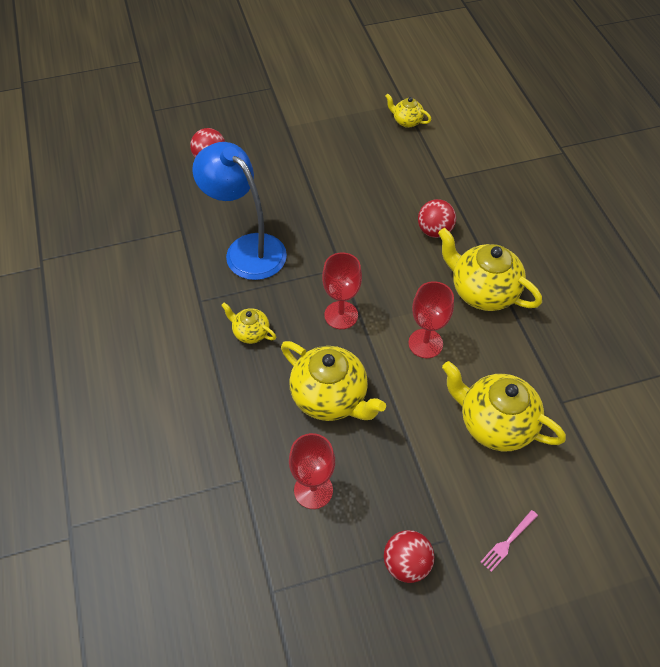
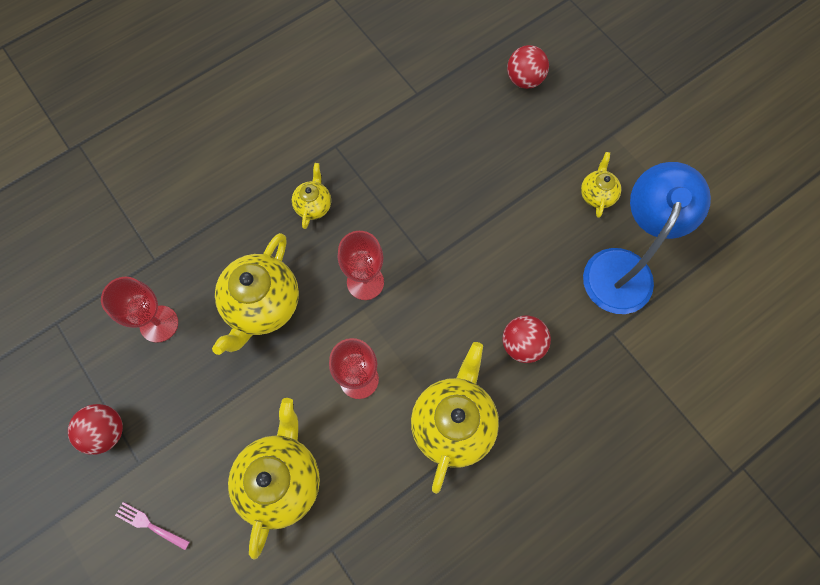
camera: 70 degrees right, 15 degrees up
blue lamp [192,142,287,280] -> blue lamp moved to [583,162,711,314]
yellow teapot [385,94,431,128] -> yellow teapot moved to [581,152,621,218]

